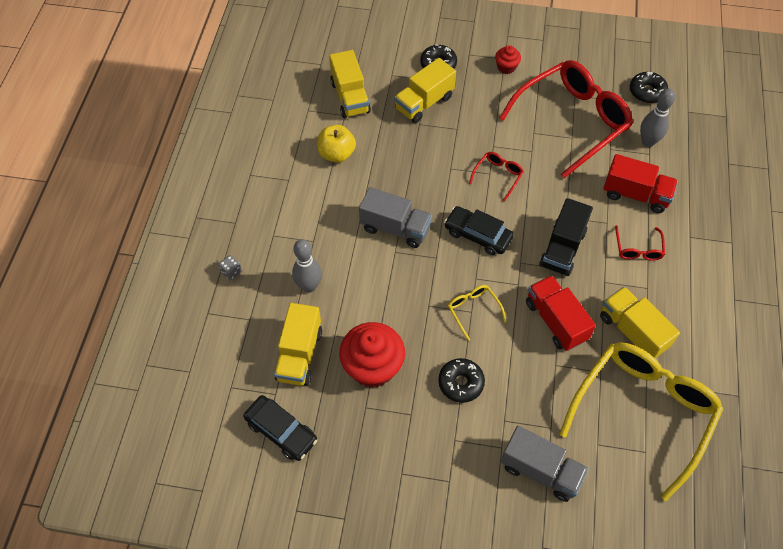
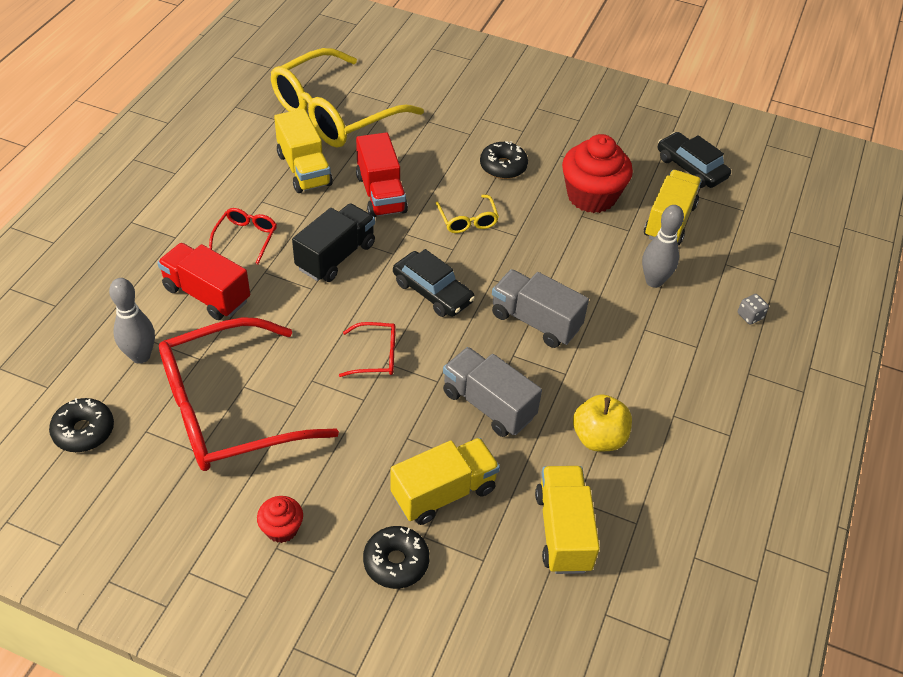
camera: 170 degrees left, 10 degrees down
red glasses [469,152,524,201] -> red glasses turned 135 degrees counterclockwise [339,322,396,377]
grey truck [501,426,589,502] -> grey truck moved to [443,347,542,437]

